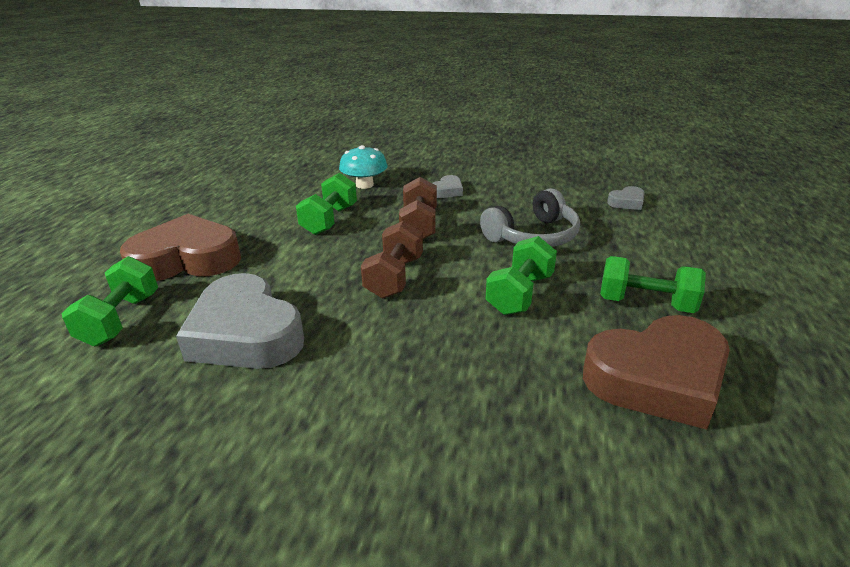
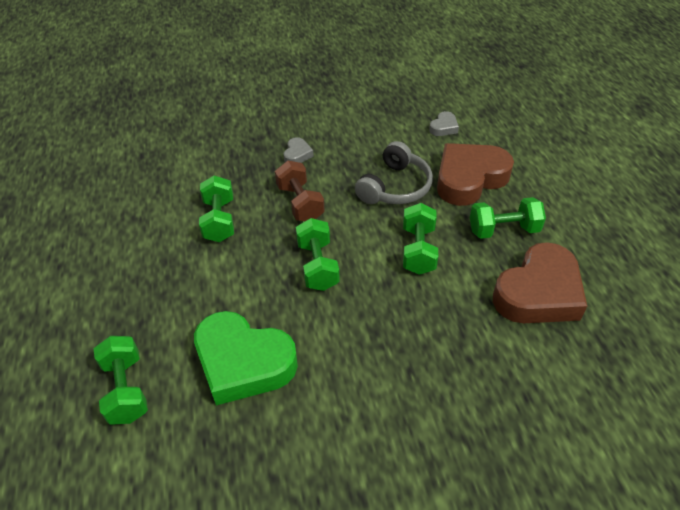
camera: 25 degrees left, 15 degrees up
brown heart [120,214,241,281] -> brown heart moved to [437,143,514,206]
grey heart [176,273,304,369] -> green heart [194,311,298,405]
turquoise mushroom [339,145,388,189] -> none
brown dumbbell [361,221,423,299] -> green dumbbell [296,218,340,291]

